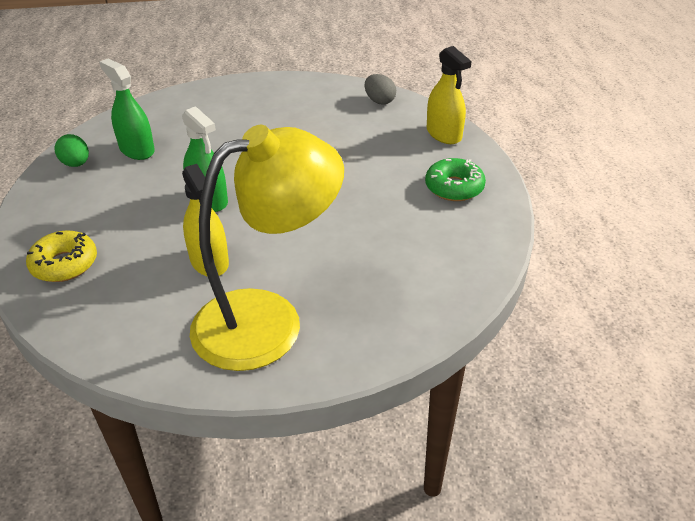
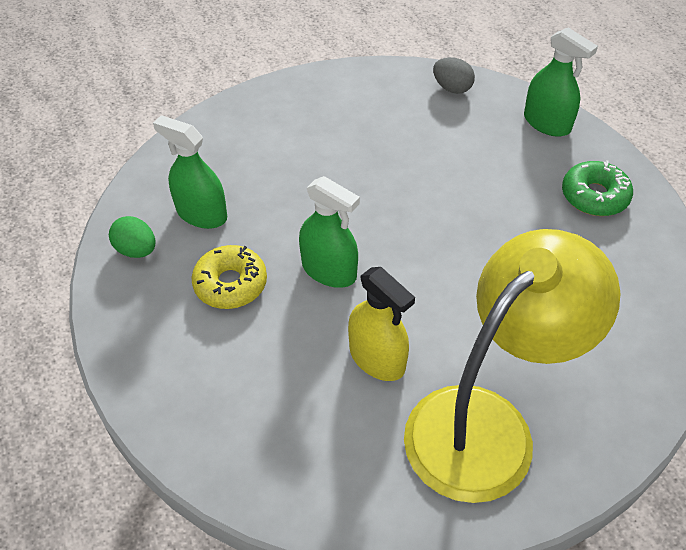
camera: 15 degrees left, 10 degrees up
yellow donut [26,230,97,282] -> yellow donut moved to [191,245,267,309]
yellow spray bottle [427,46,471,144] -> green spray bottle [524,27,598,137]

